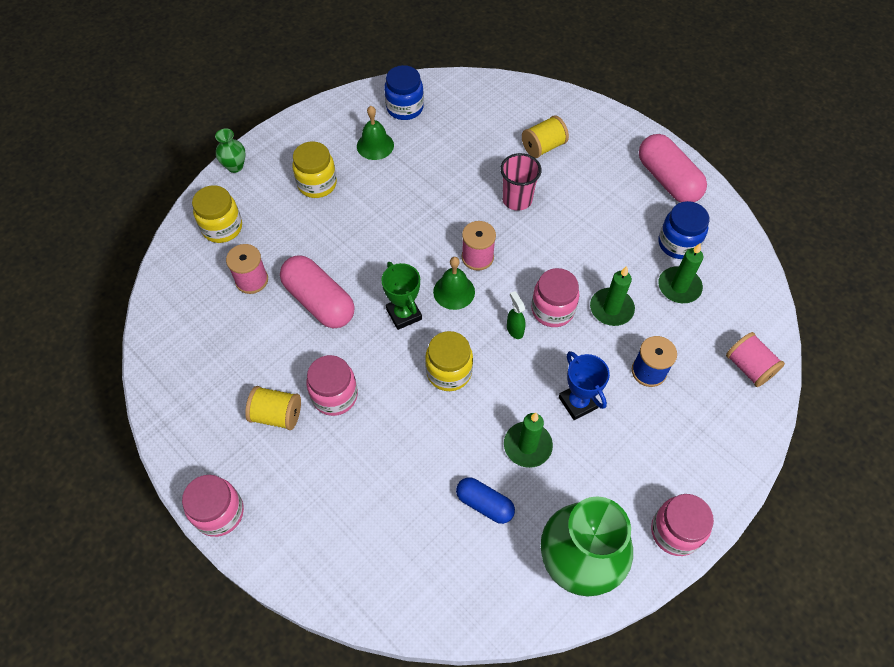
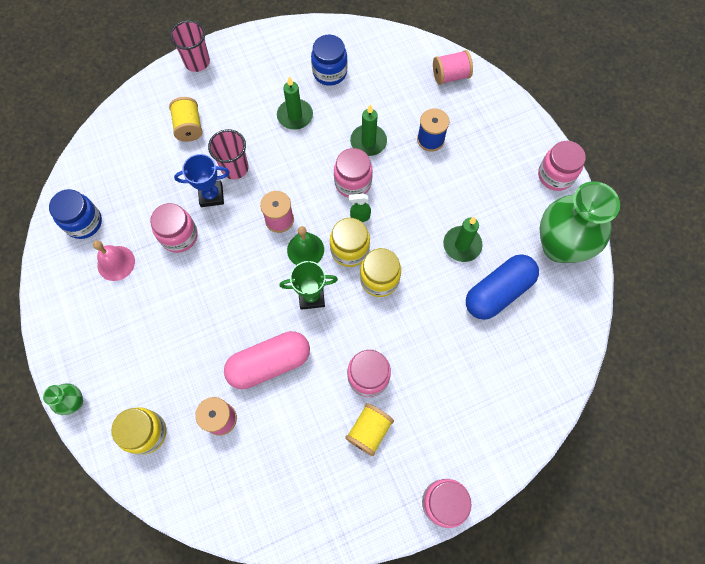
camera: 70 degrees left, 10 degrees up
yellow jar [292,142,337,198] -> yellow jar moved to [330,218,370,267]
green bell [357,106,394,160] -> pink bell [93,241,135,281]
blue capsule [456,477,515,524] -> blue capsule [466,254,539,320], size x1.68
blue trophy [559,351,610,420] -> blue trophy moved to [174,154,230,207]
pink capsule [639,134,707,202] -> none
green candle [658,243,703,303] -> green candle moved to [277,77,313,130]
none -> pink jar [150,203,198,253]
none -> pink cup [170,20,210,72]

